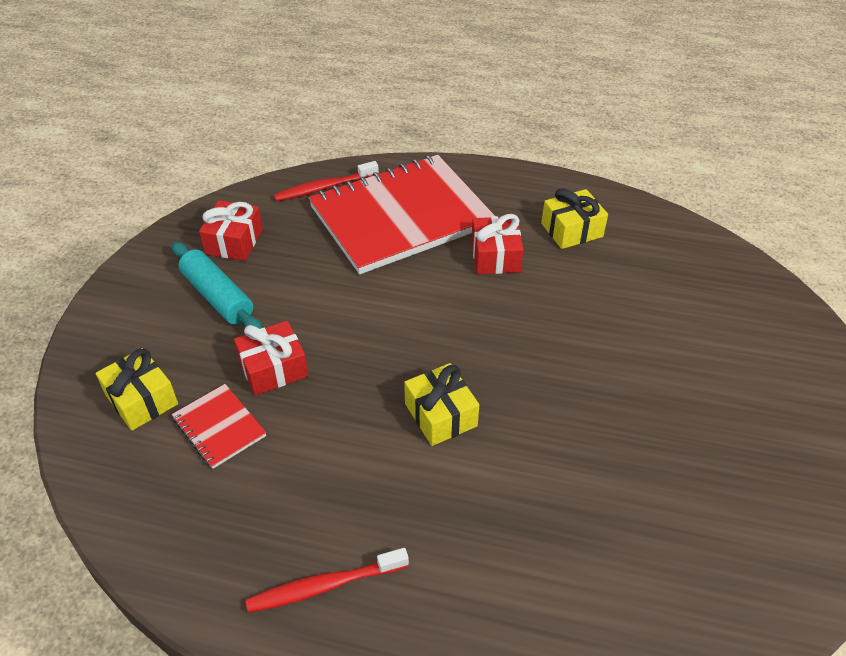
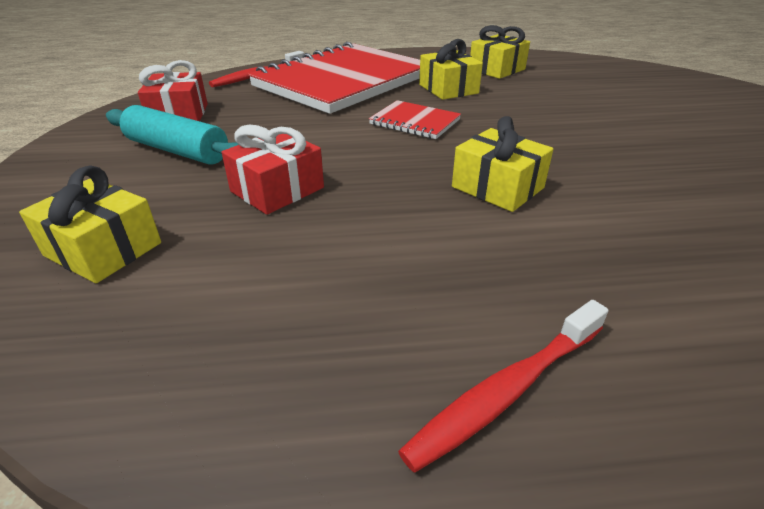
camera: 20 degrees left, 10 degrees down
red notebook [172,384,266,469] -> red notebook moved to [369,100,461,139]
red gift [471,214,524,274] -> yellow gift [419,39,483,100]

